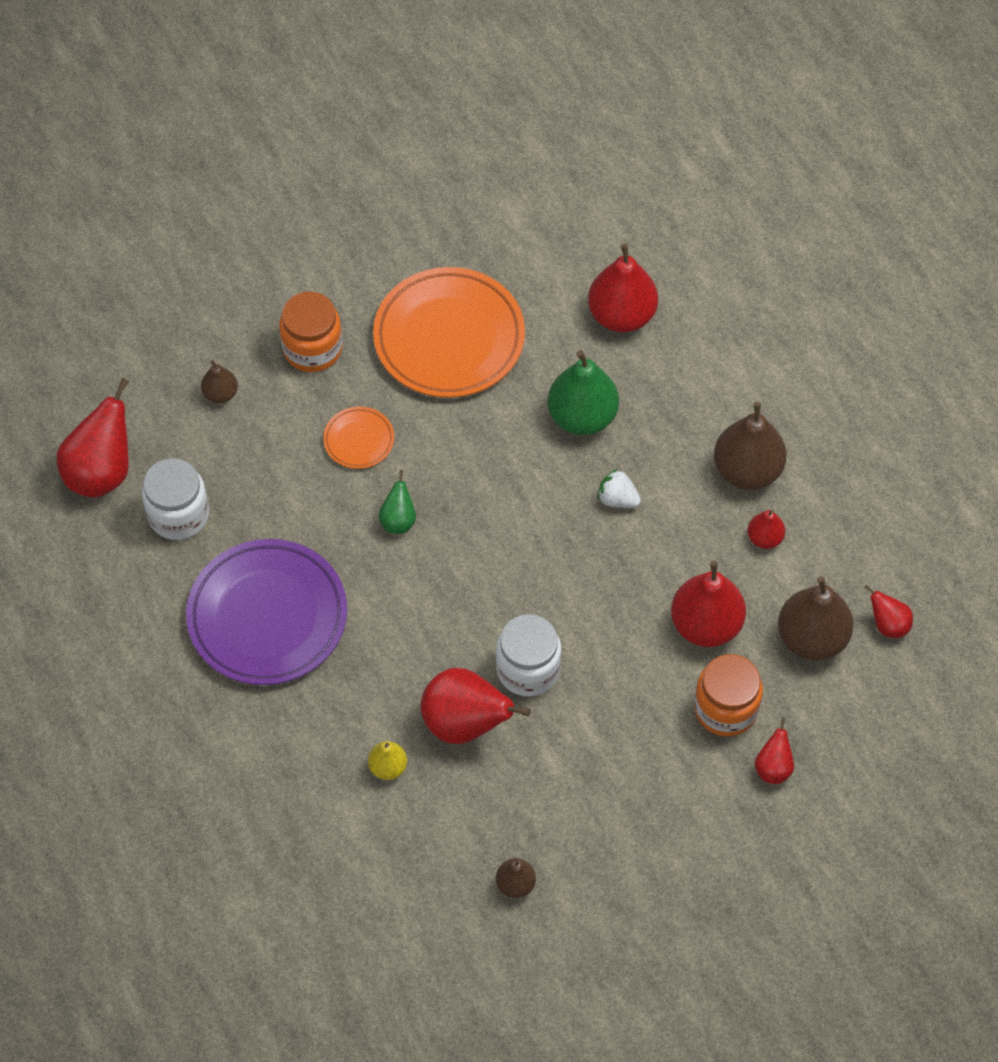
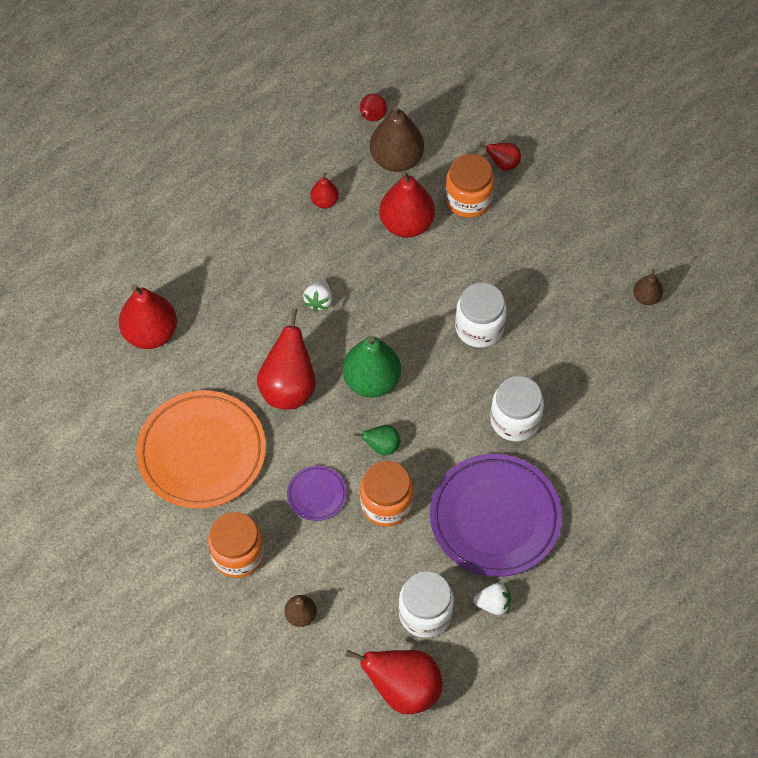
camera: 105 degrees left, 0 degrees up
orange plate [323,407,394,469] -> purple plate [287,466,347,521]
yellow pear [368,741,407,780] -> none
red pear [421,668,531,744] -> red pear moved to [257,308,316,410]
green pear [547,350,619,435] -> green pear moved to [343,336,401,398]
brown pear [714,402,787,490] -> none
none -> orange jar [360,461,413,527]
none -> white strawberry [473,583,511,615]
none -> white jar [490,376,544,441]

